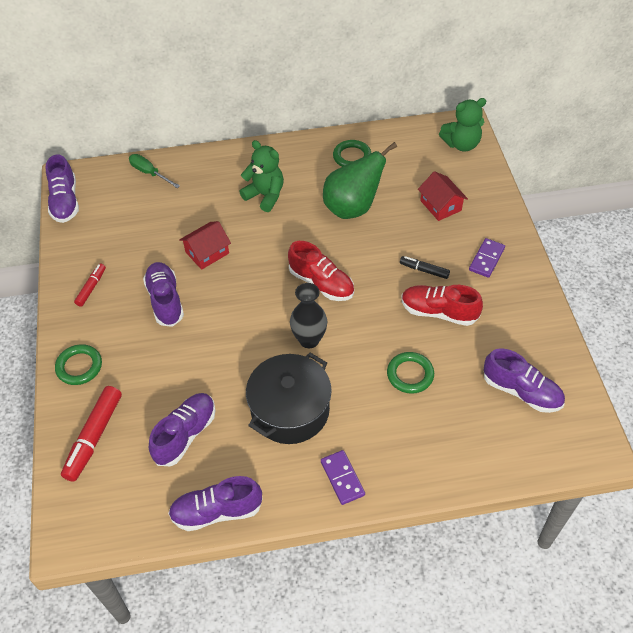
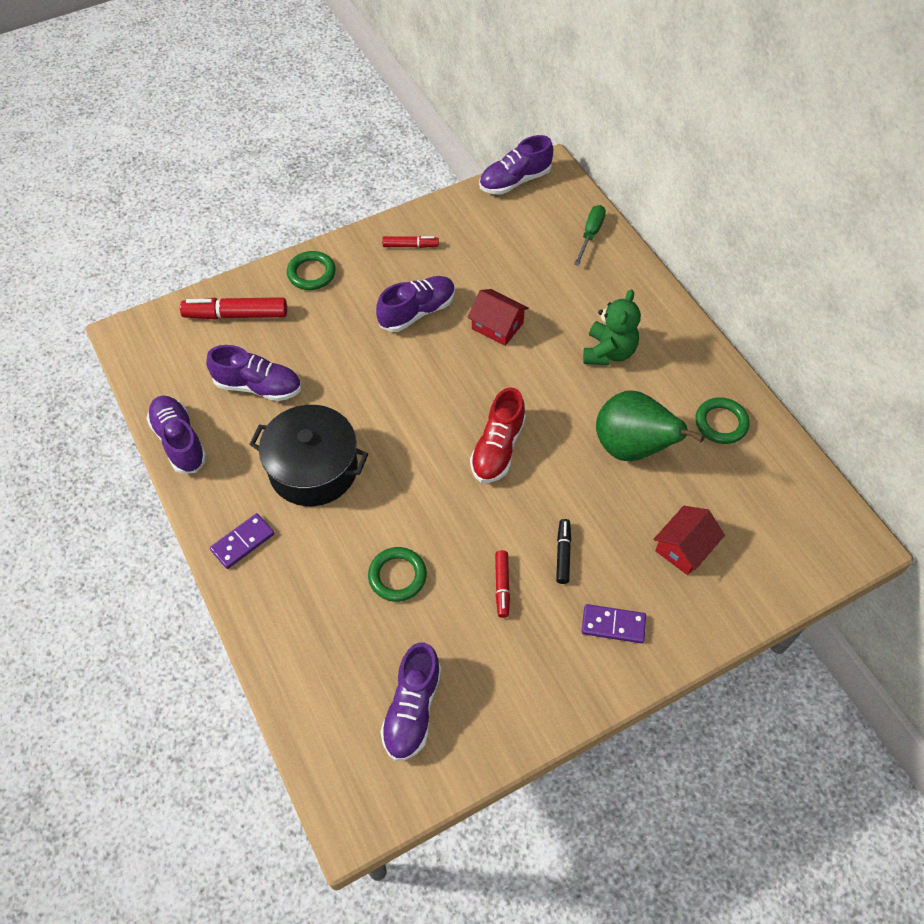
camera: 70 degrees right, 5 degrees up
black vase [290,283,327,348] -> none
red shoe [401,285,483,326] -> red marker [495,550,510,618]
green teddy bear [439,98,486,152] -> none

